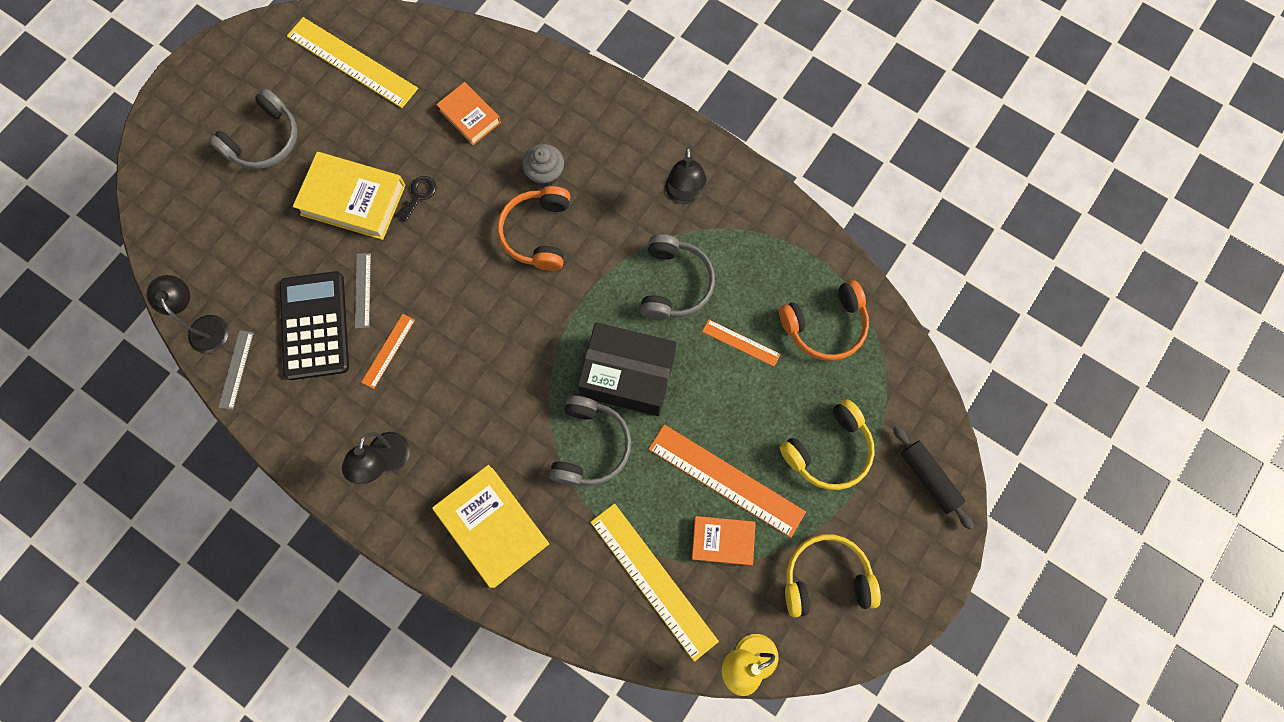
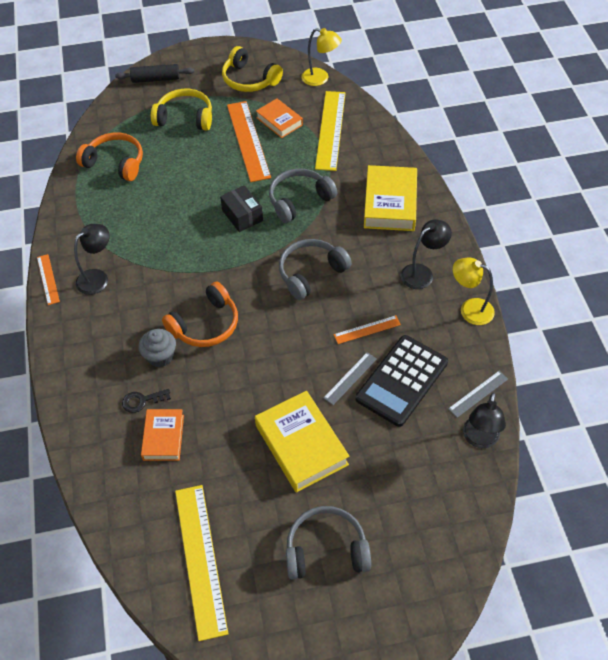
camera: 135 degrees left, 20 degrees down
black key [396,176,437,222] -> black key moved to [122,389,171,413]
black box [578,322,677,416] -> black box [220,185,263,232], size x0.57
grey headphones [640,234,715,320] -> grey headphones moved to [279,239,352,300]
orange ruler [702,319,781,367] -> orange ruler moved to [37,254,60,305]
black rolling pin [893,426,974,530] -> black rolling pin turned 75 degrees clockwise [115,64,194,83]
none -> yellow lamp [453,257,495,325]

